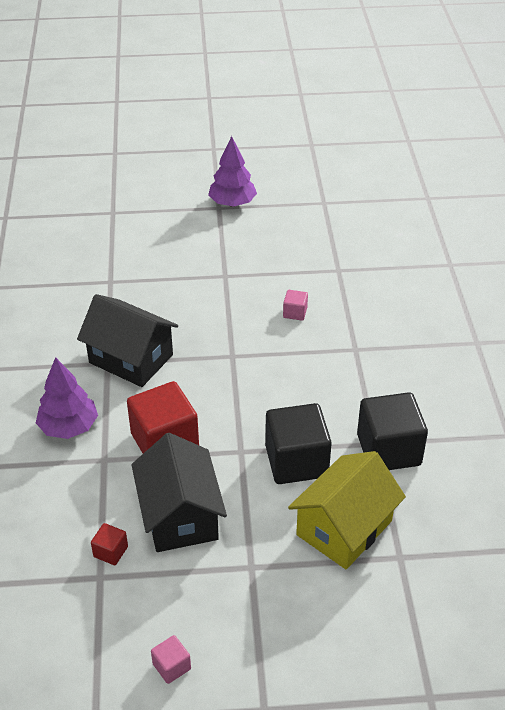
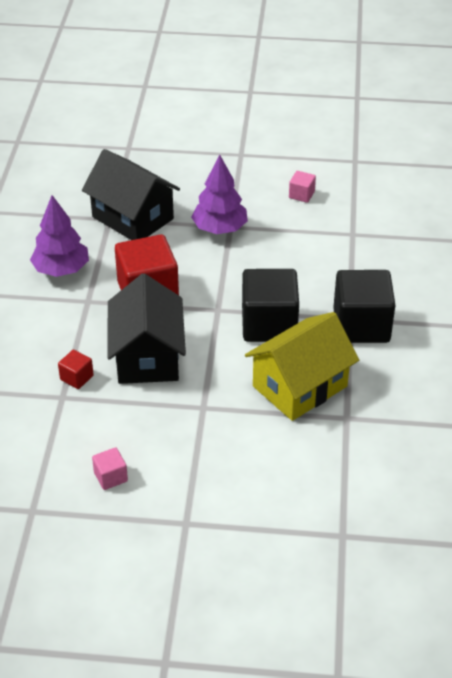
camera: 10 degrees right, 0 degrees up
purple tree [208,136,257,207] -> purple tree moved to [191,155,248,234]

